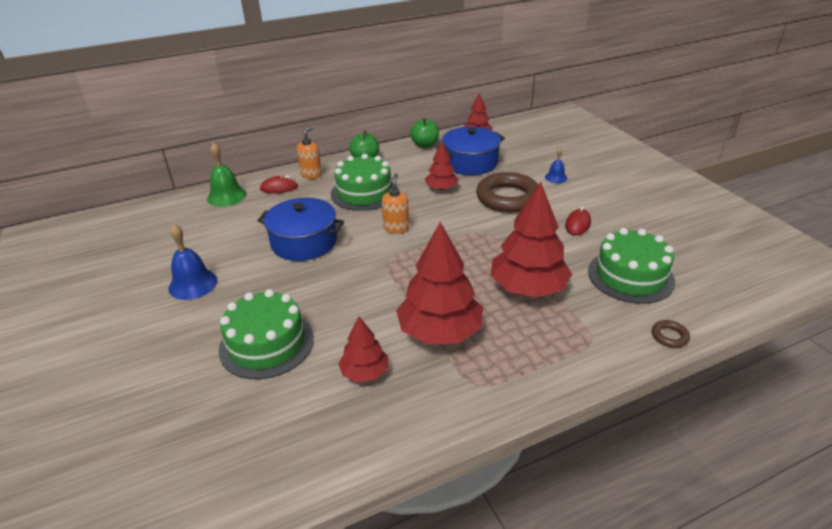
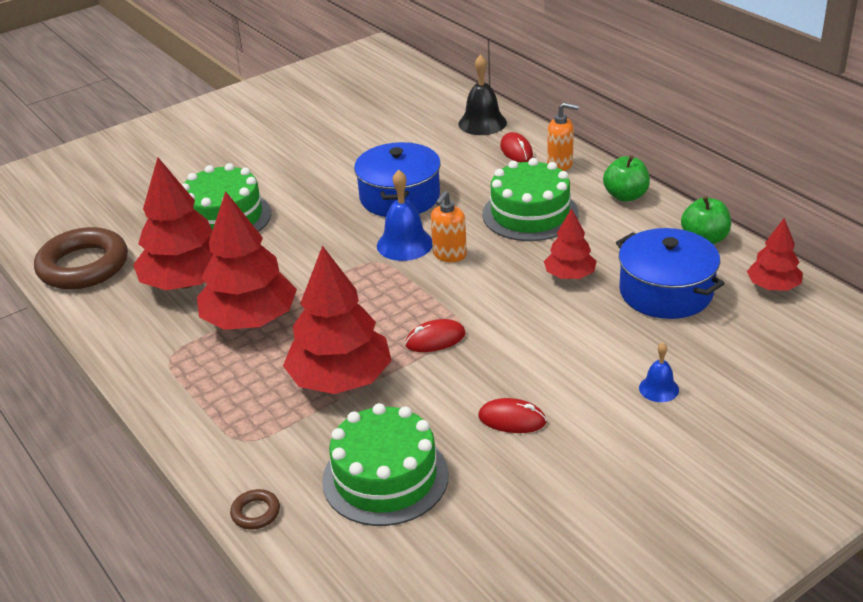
camera: 80 degrees right, 0 degrees up
blue bell [169,224,217,300] -> blue bell moved to [377,170,432,261]
green bell [207,142,247,207] -> black bell [458,55,507,135]
red tree [338,316,388,382] -> red tree [133,157,213,290], size x1.84
orange soap dispenser [382,174,409,234] -> orange soap dispenser turned 120 degrees clockwise [431,191,467,262]
brown ring [476,172,539,213] -> brown ring moved to [34,227,128,289]
none -> red mouse [405,319,466,352]

